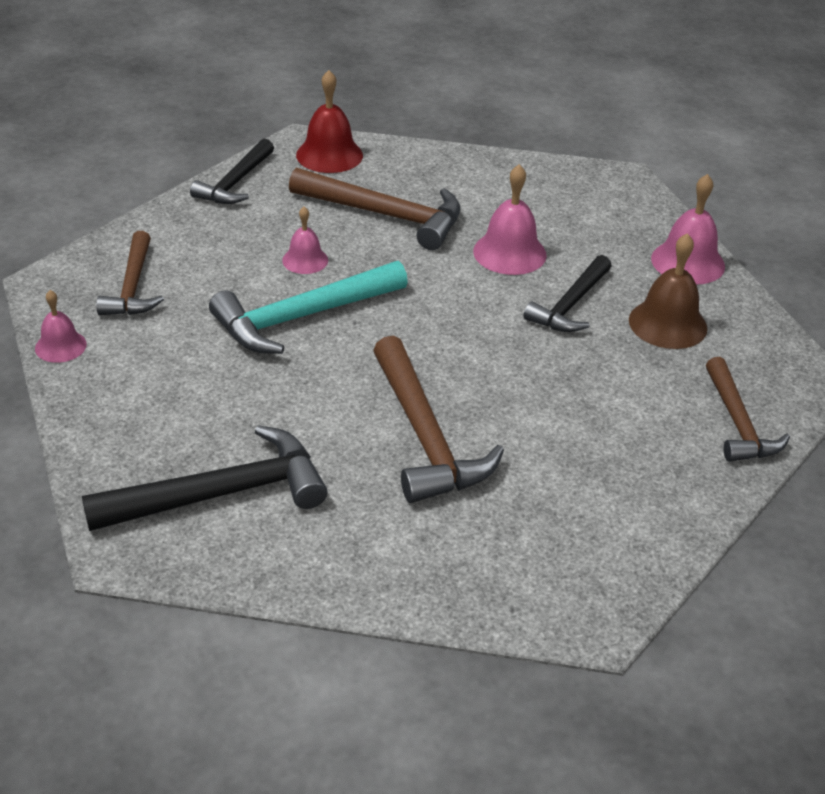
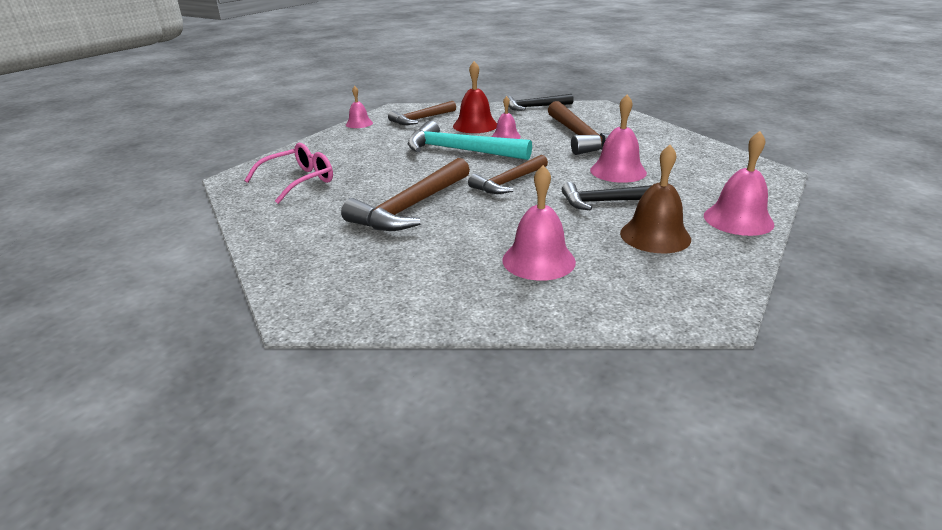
camera: 55 degrees right, 10 degrees down
black hammer [82,425,328,531] -> pink glasses [244,143,333,204]
red bell [296,70,363,173] -> red bell moved to [453,61,497,133]
brown hammer [706,357,790,462] -> brown hammer moved to [468,155,548,194]
none -> pink bell [502,165,576,281]

